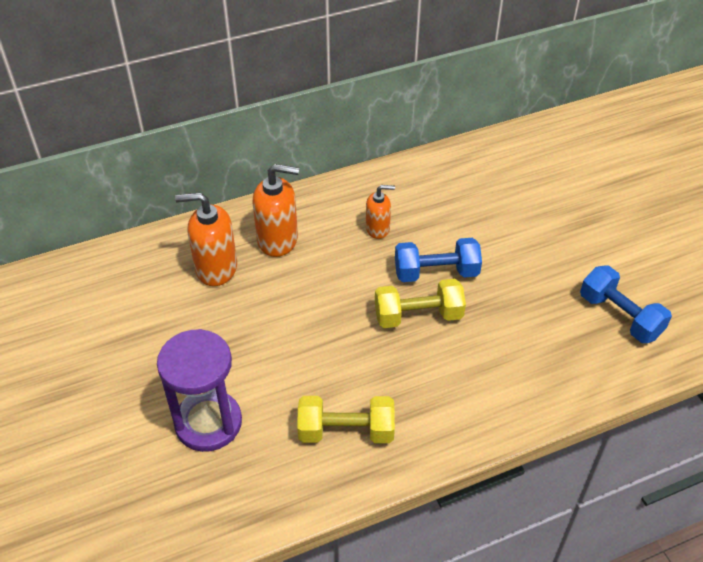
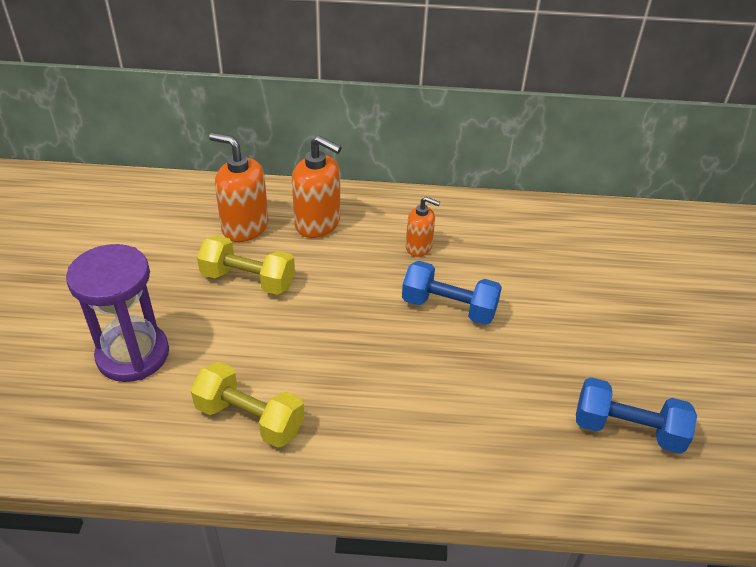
camera: 25 degrees right, 5 degrees down
yellow dumbbell [375,279,466,328] -> yellow dumbbell moved to [197,235,295,295]
blue dumbbell [580,266,672,343] -> blue dumbbell turned 60 degrees counterclockwise [576,377,697,454]

